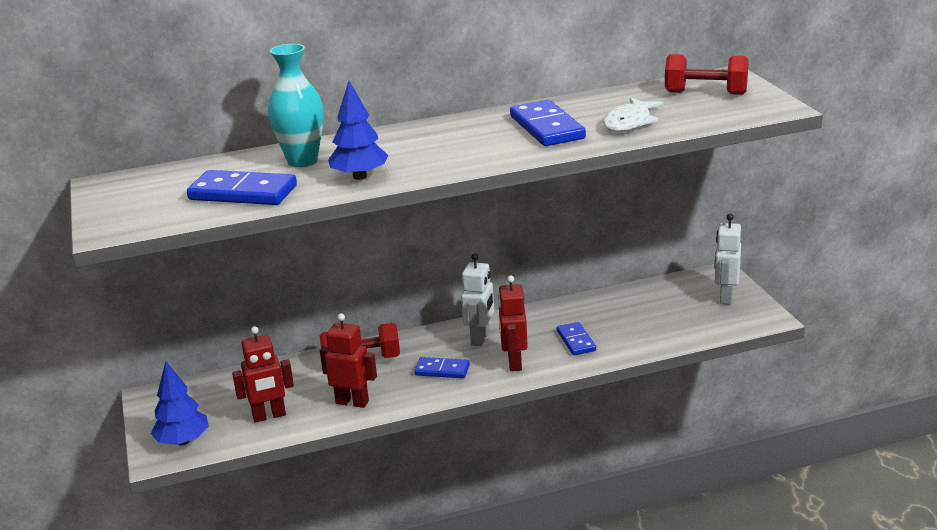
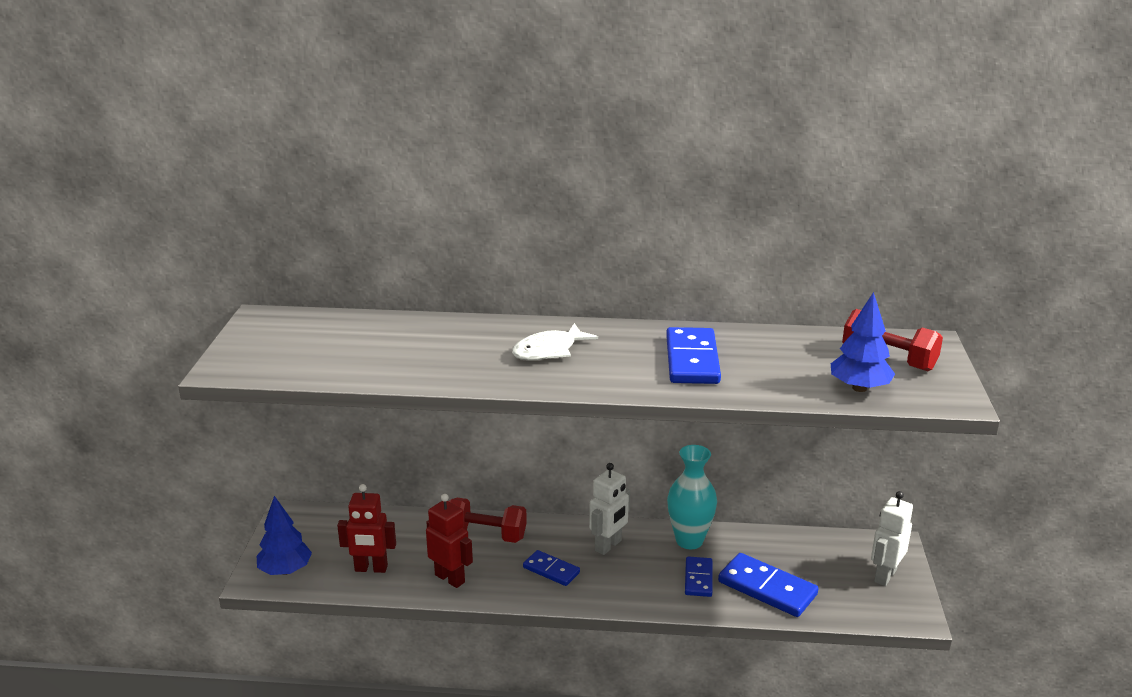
camera: 20 degrees right, 0 degrees up
blue domino [187,170,297,205] -> blue domino moved to [718,553,819,617]
turquoise vase [268,44,323,167] -> turquoise vase moved to [667,445,717,549]
blue tree [328,81,389,180] -> blue tree moved to [831,292,895,392]
red robot [498,275,528,371] -> none
white fish [603,97,663,132] -> white fish moved to [512,323,598,361]

